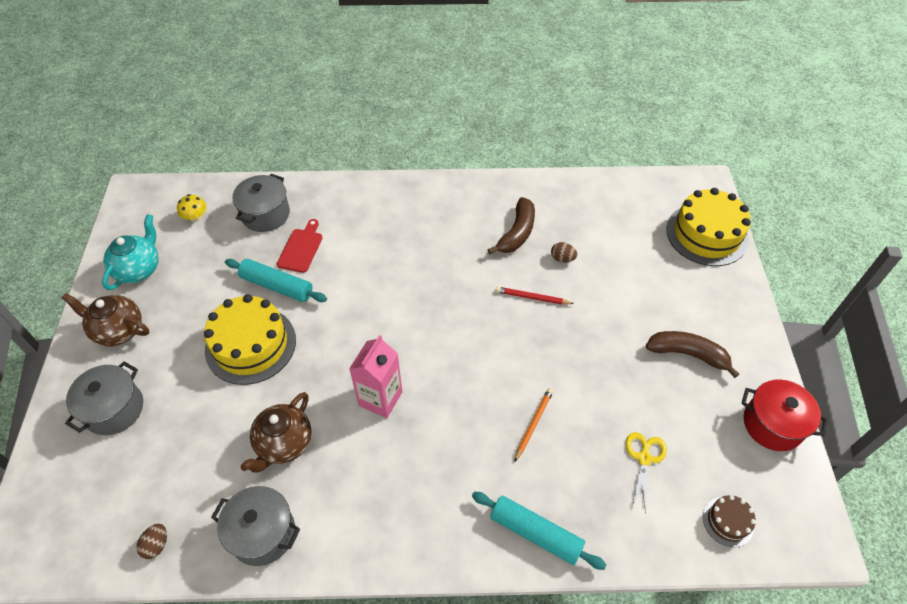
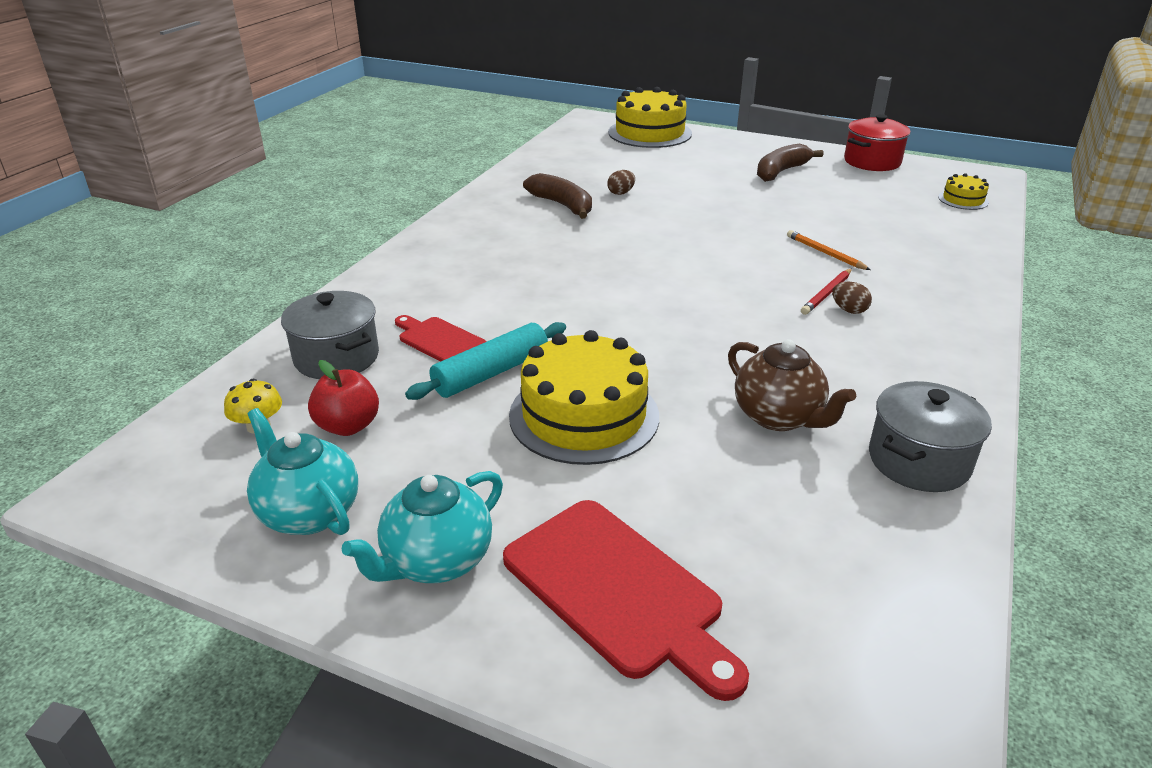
camera: 65 degrees left, 20 degrees down
brown teapot [62,293,149,346] -> turquoise teapot [342,471,503,583]
grey pot [65,361,143,435] -> red cutting board [503,500,749,701]
brown egg [137,524,167,559] -> brown egg moved to [832,282,872,314]
pink carton [349,335,403,418] -> none
turquoise rolling pin [472,492,606,570] -> none
red pencil [496,287,574,305] -> red pencil moved to [801,269,852,315]
yellow scissors [626,432,667,514] -> none
brown cake [703,495,756,547] -> yellow cake [938,173,989,210]
none -> red apple [308,360,379,436]

